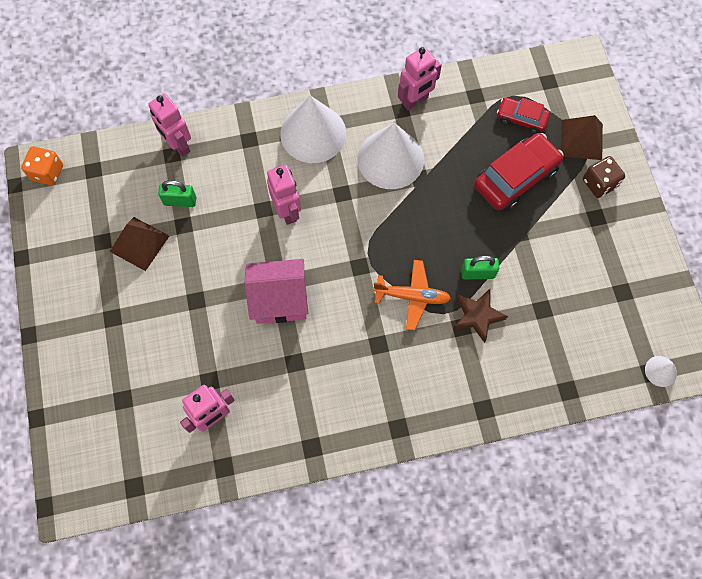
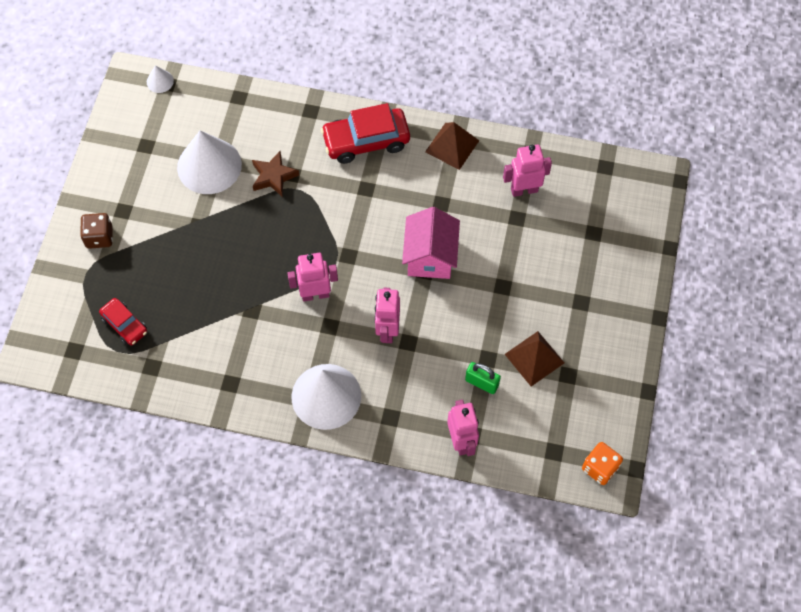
camera: 155 degrees left, 5 degrees down
pink house [244,259,308,324] -> pink house turned 75 degrees clockwise [402,207,460,279]
white cone [357,123,424,189] -> white cone moved to [177,130,242,194]
orange plane [373,260,451,330] -> none
pink robot [398,47,442,110] -> pink robot moved to [287,253,338,302]
green padlock [461,256,499,279] -> none
red car [474,133,564,211] -> red car moved to [321,103,410,164]
brown pyramid [561,115,603,160] -> brown pyramid moved to [425,122,479,170]

